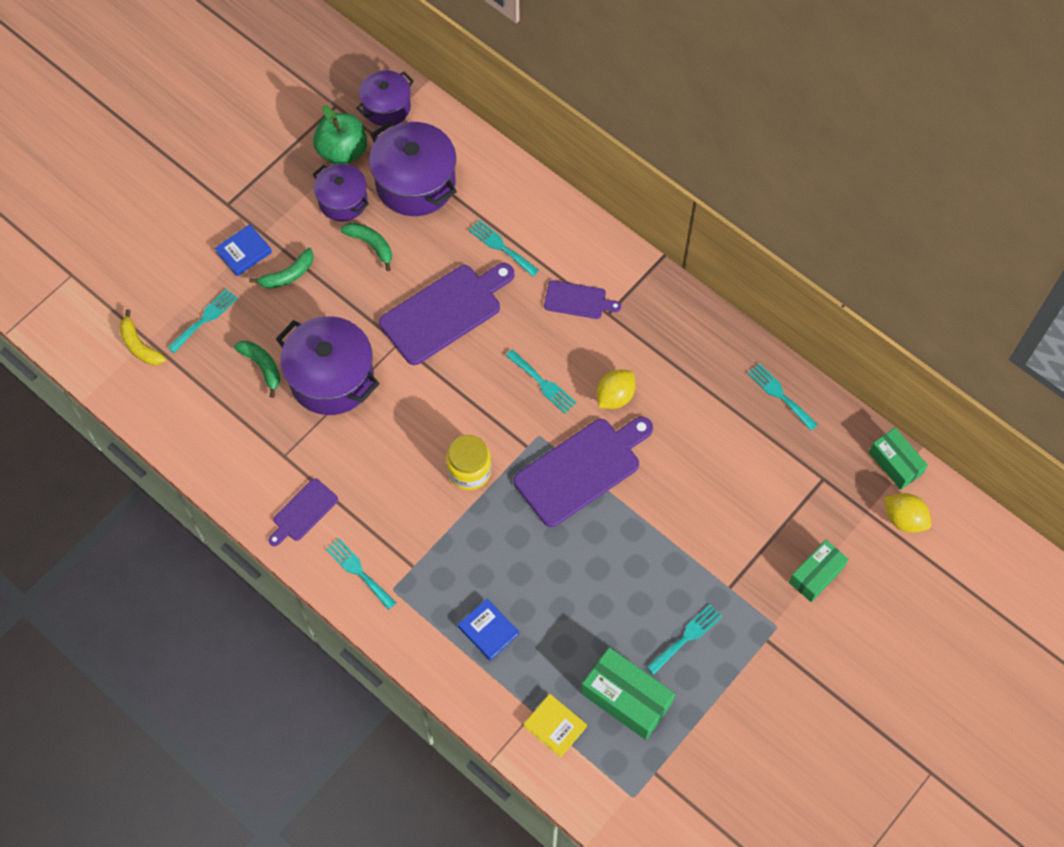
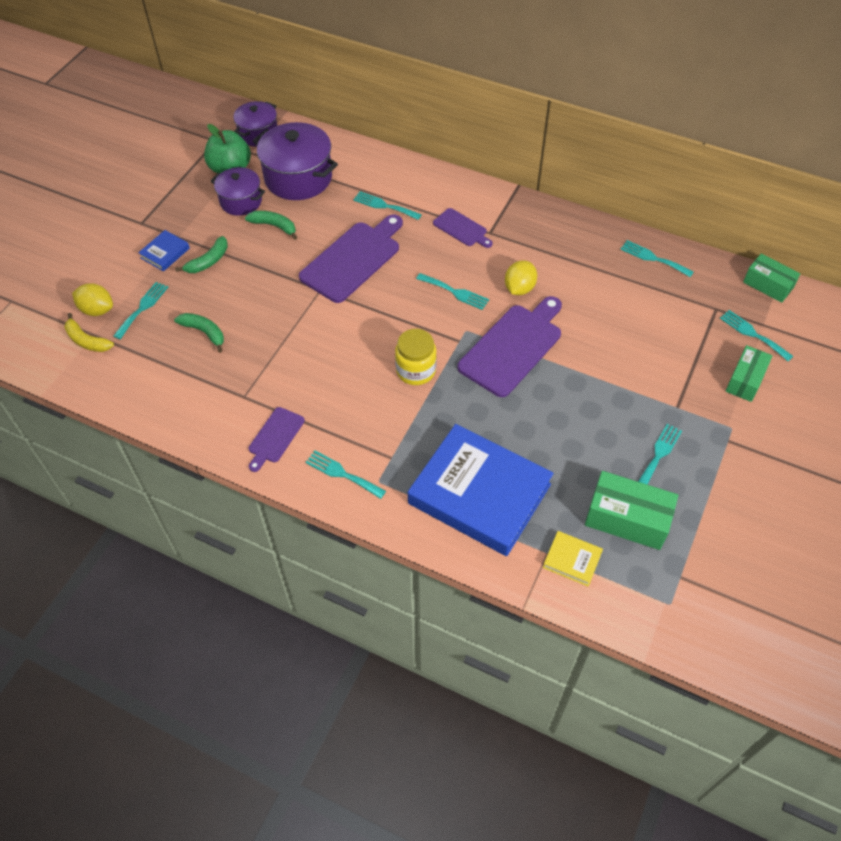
camera: 15 degrees left, 10 degrees down
purple pot [276,316,380,415] -> none
blue book [458,599,519,661] -> blue book [408,424,554,556], size x2.45
purple cutting board [544,280,621,319] -> purple cutting board turned 45 degrees clockwise [433,208,493,248]
yellow lemon [884,493,931,533] -> yellow lemon moved to [72,283,113,316]
none -> turquoise fork [720,310,793,361]

